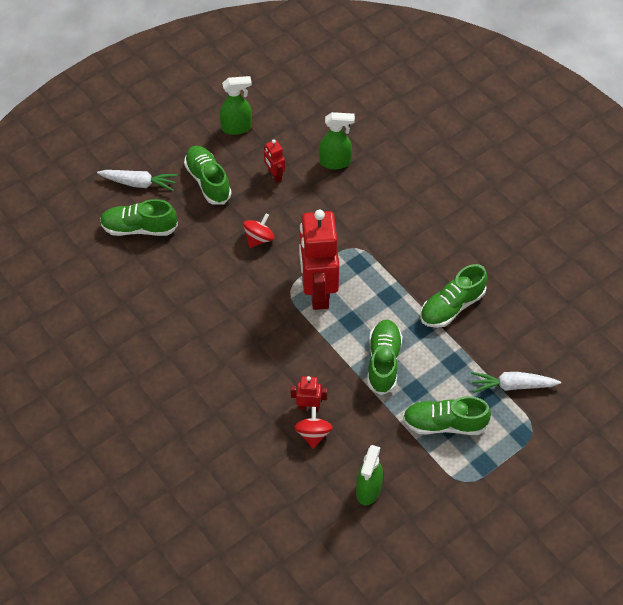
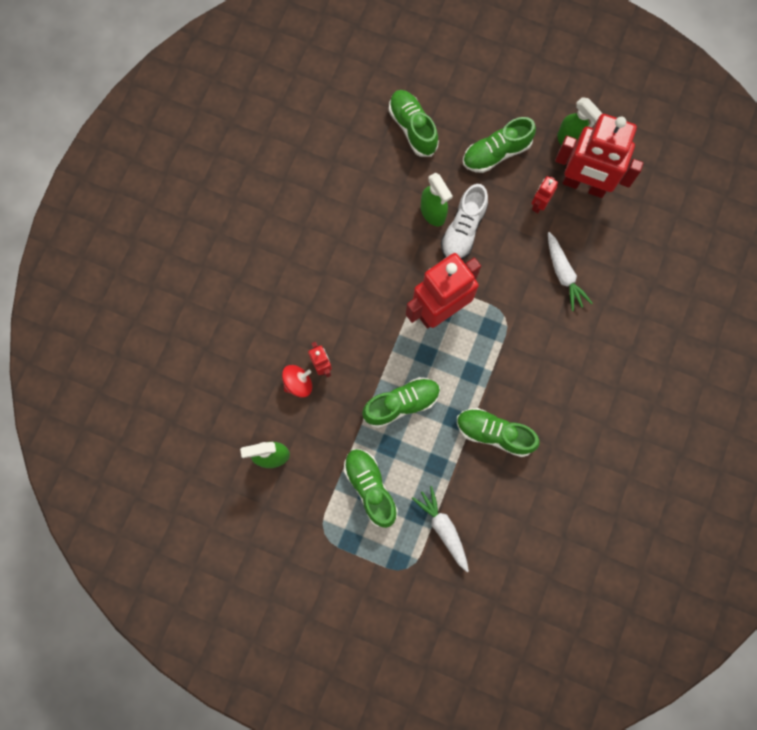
camera: 60 degrees right, 20 degrees up
white carrot [97,170,178,191] -> white carrot moved to [548,232,592,311]
green shoe [184,146,232,205] -> green shoe turned 150 degrees counterclockwise [463,117,536,173]
red spinning top [243,214,275,248] -> white shoe [441,184,488,260]
green spray bottle [319,112,355,169] -> green spray bottle moved to [421,172,453,226]
none -> red robot [555,114,644,198]

